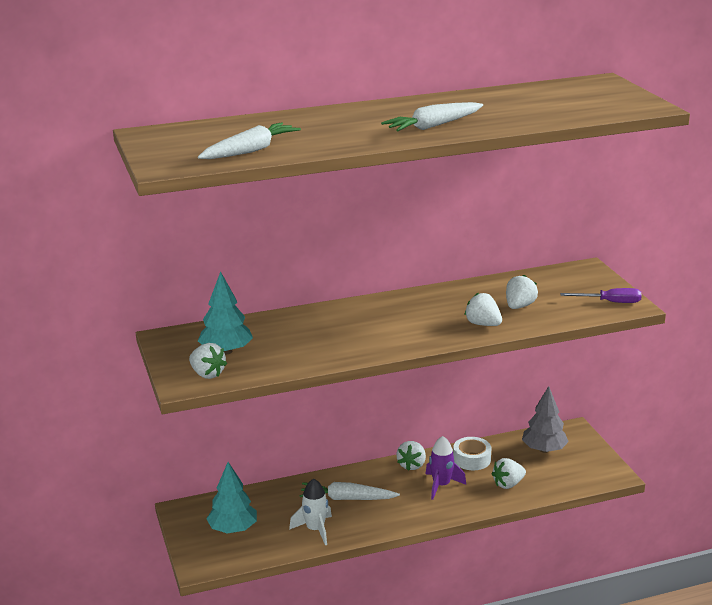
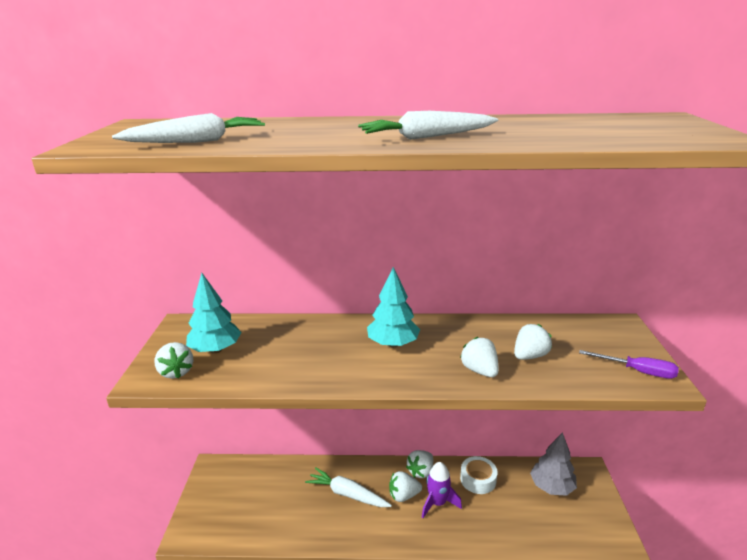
camera: 20 degrees right, 0 degrees up
turquoise tree [206,462,257,533] -> turquoise tree moved to [367,267,420,347]
white rocket [289,479,332,545] -> none
white strawberry [492,458,526,489] -> white strawberry moved to [389,471,422,502]

